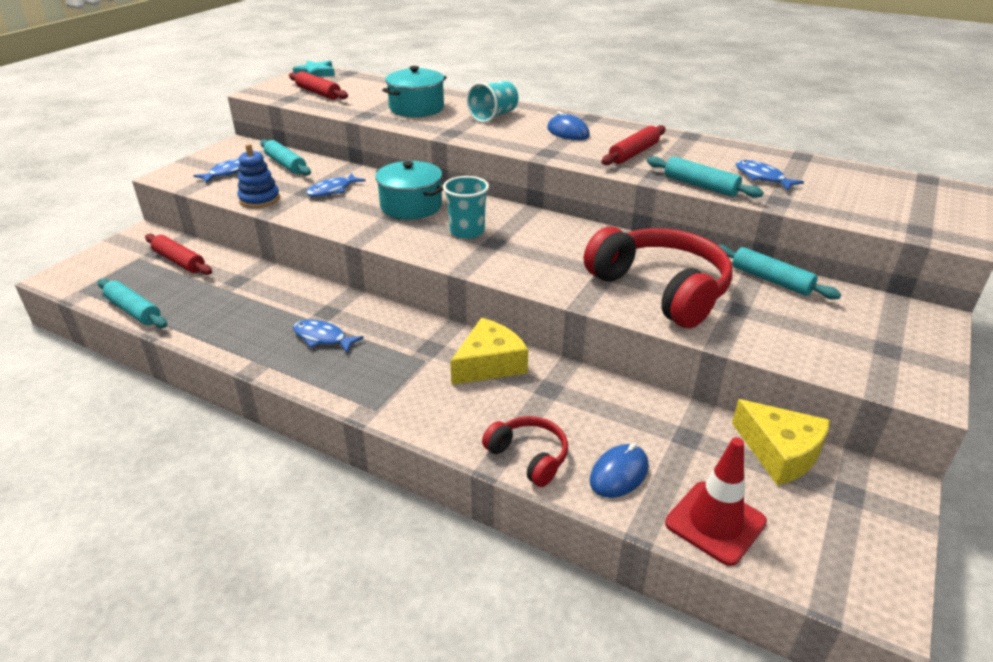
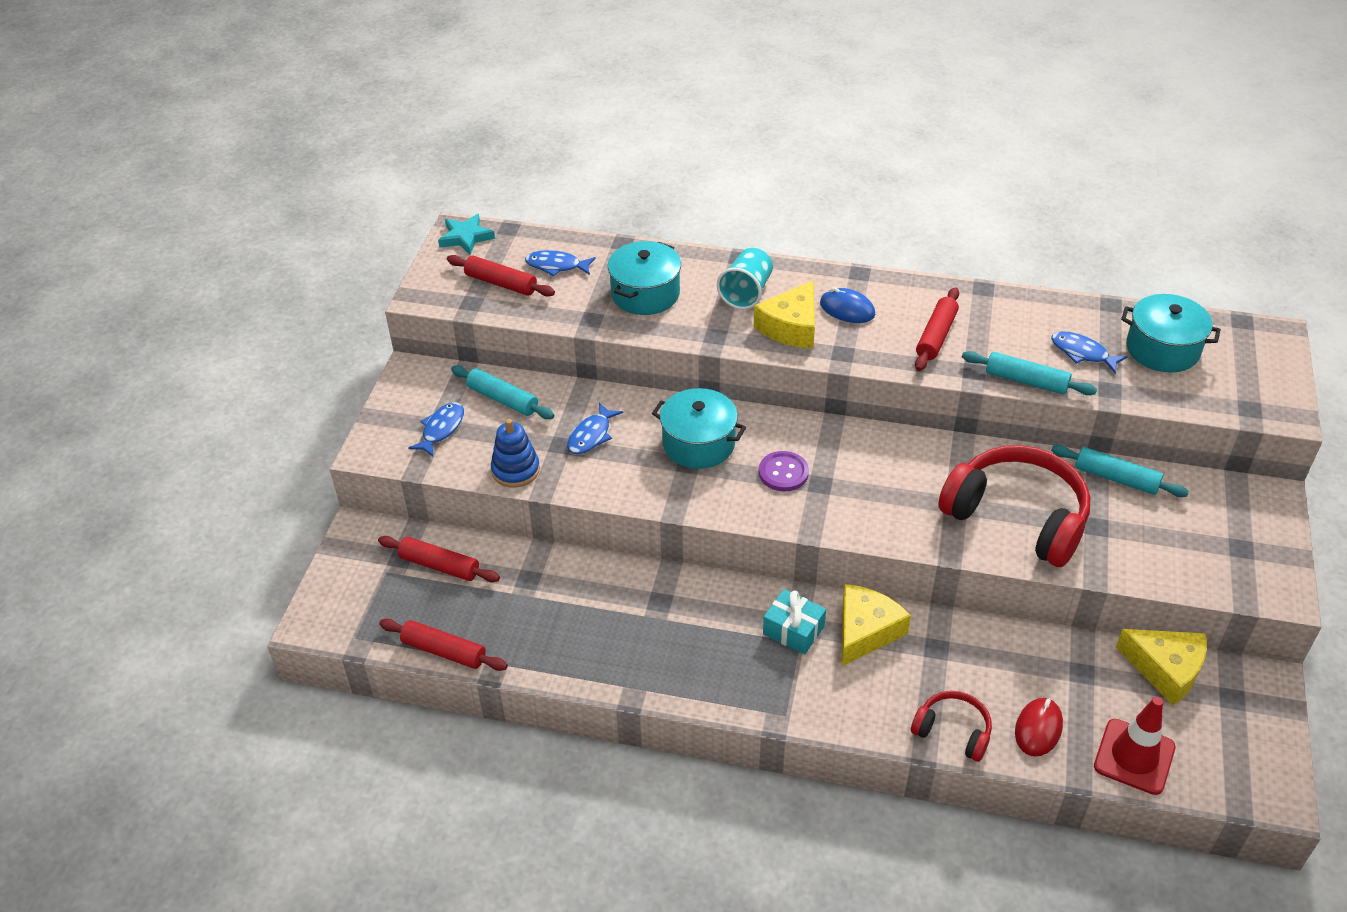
camera: 15 degrees left, 10 degrees up
turquoise rolling pin [98,278,167,328] -> red rolling pin [379,619,508,671]
blue fish [293,320,364,353] -> blue fish moved to [525,250,596,276]
turquoise cup [443,176,489,239] -> purple button [759,451,809,491]
blue mouse [590,443,649,498] -> red mouse [1015,698,1063,756]
none -> yellow cheese [754,280,815,349]
none -> turquoise gift [763,589,826,655]
none -> turquoise pot [1121,294,1221,373]

